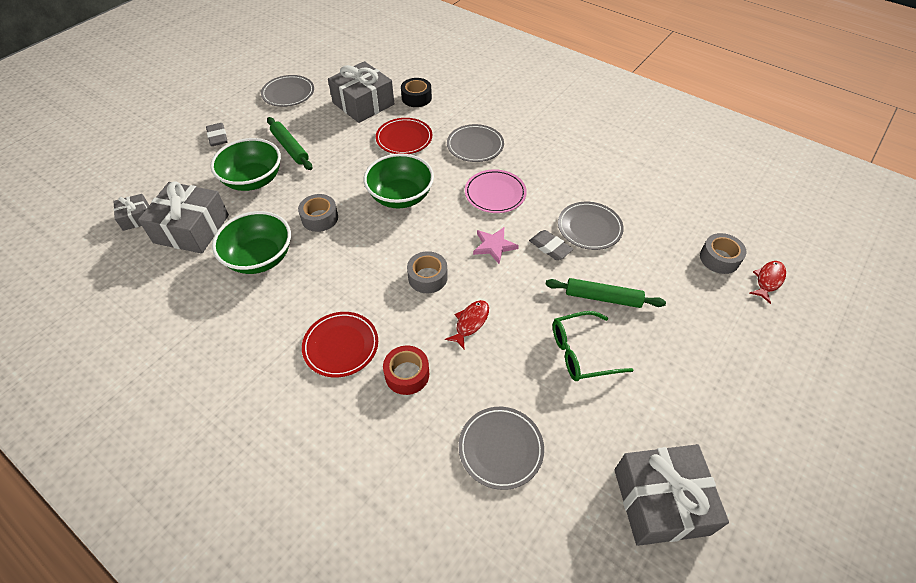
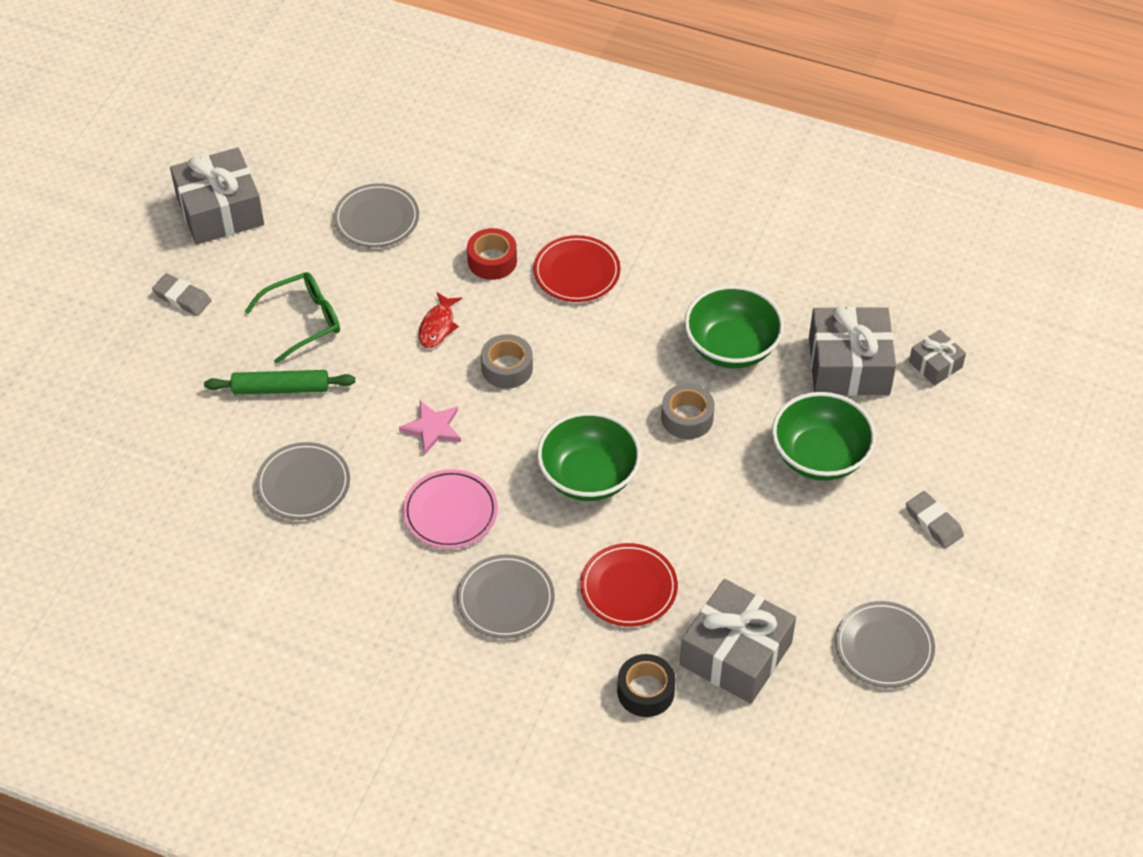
camera: 165 degrees right, 0 degrees up
green rolling pin [267,117,312,170] -> none
grey eraser [529,230,573,260] -> grey eraser moved to [152,273,211,316]
grey tape [700,233,746,274] -> none
red fish [749,261,786,304] -> none

